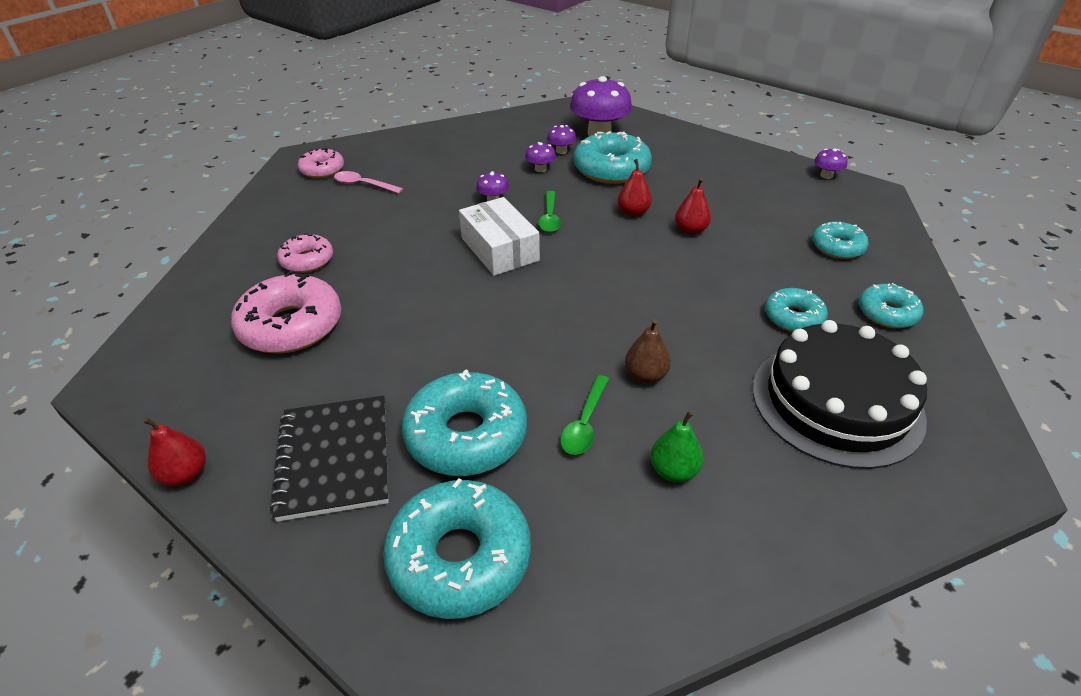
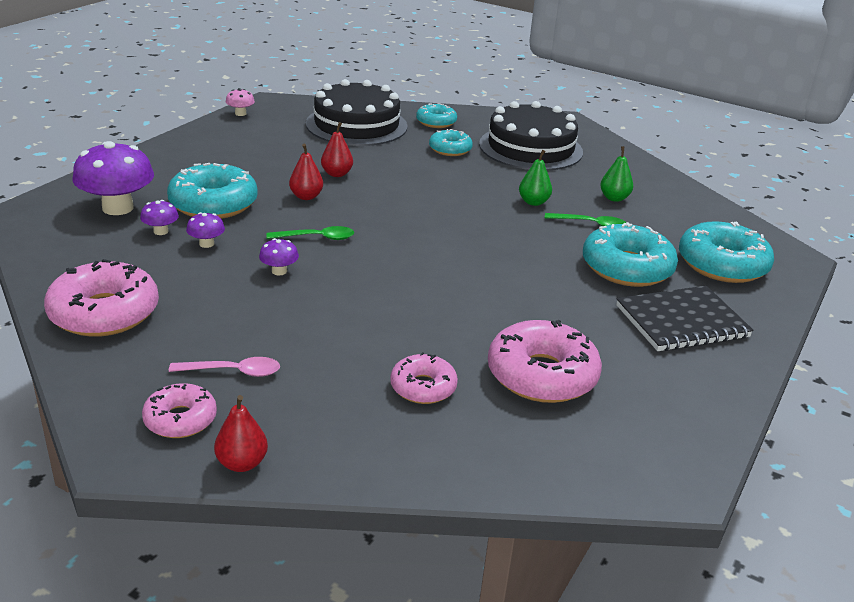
camera: 100 degrees left, 10 degrees down
red pear [143,417,206,486] -> red pear moved to [214,395,268,472]
pink spoon [334,171,403,193] -> pink spoon turned 105 degrees counterclockwise [169,357,280,377]
white box [459,197,540,276] -> none
brown pear [625,319,671,384] -> green pear [519,150,552,206]
turquoise donut [812,222,869,259] -> black cake [306,79,408,146]
purple mushroom [814,149,848,179] -> pink mushroom [226,88,255,116]
none -> pink donut [44,259,159,337]

